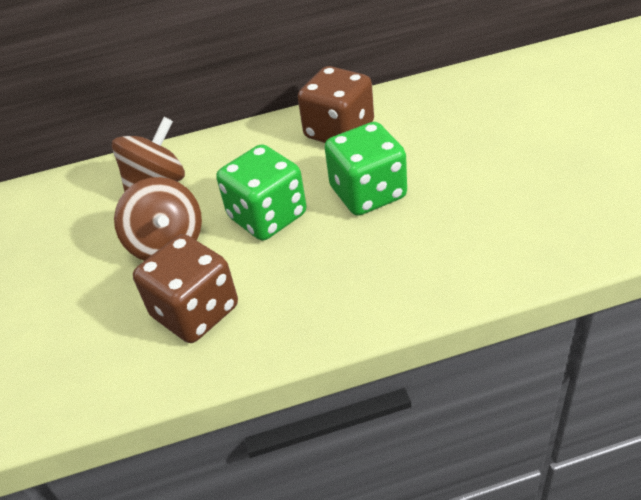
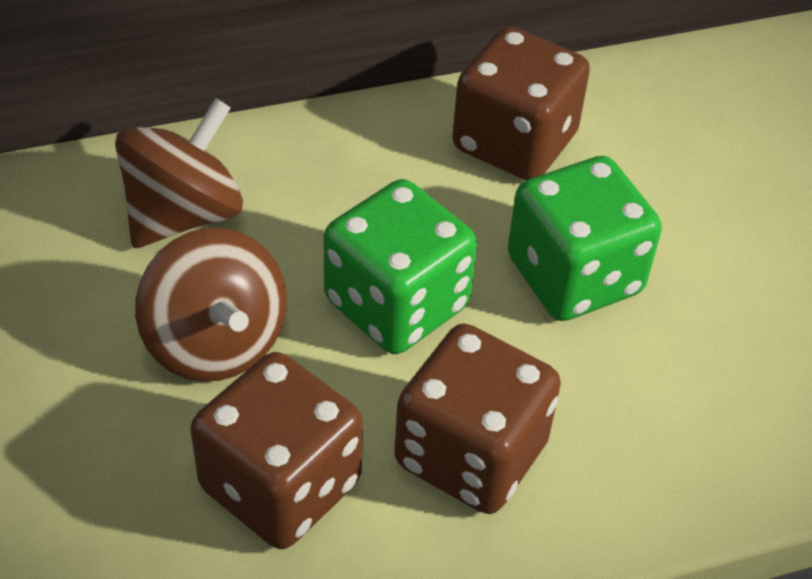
camera: 10 degrees left, 5 degrees up
none -> brown dice [394,324,561,514]

